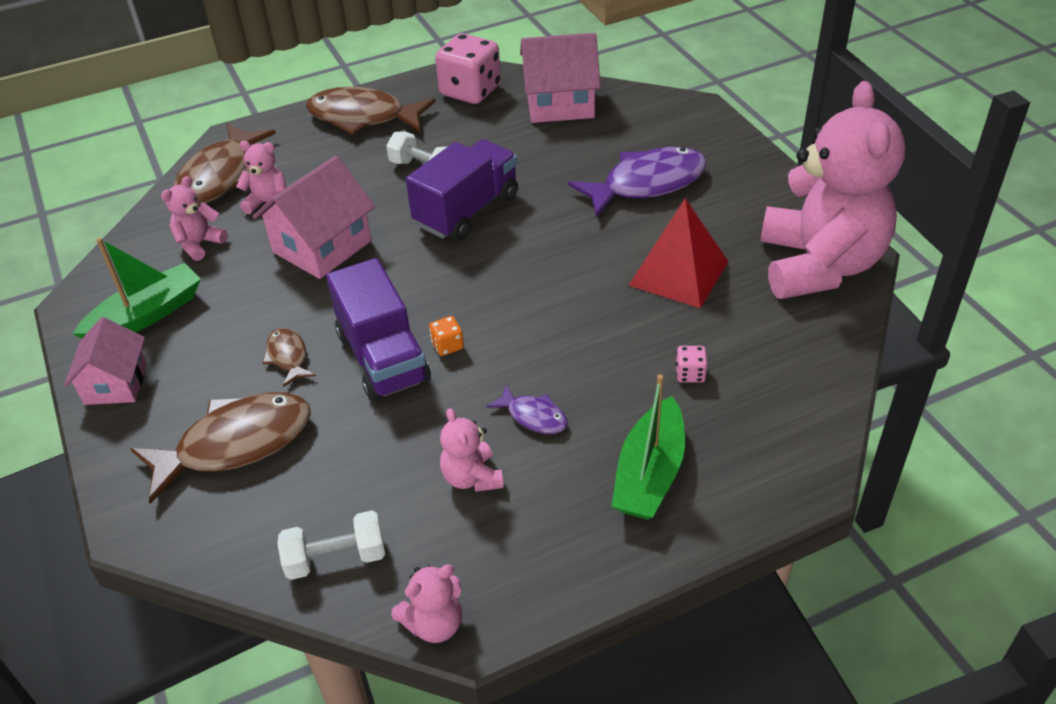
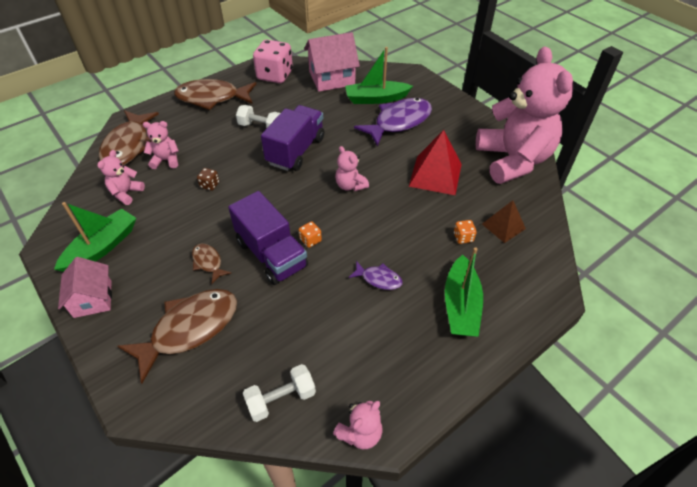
camera: 15 degrees left, 5 degrees up
pink house [253,156,375,279] -> brown dice [197,168,220,191]
pink teddy bear [440,408,504,492] -> pink teddy bear moved to [335,146,369,191]
pink dice [676,346,707,383] -> orange dice [454,220,477,244]
none -> green boat [345,47,413,104]
none -> brown pyramid [482,200,526,243]

